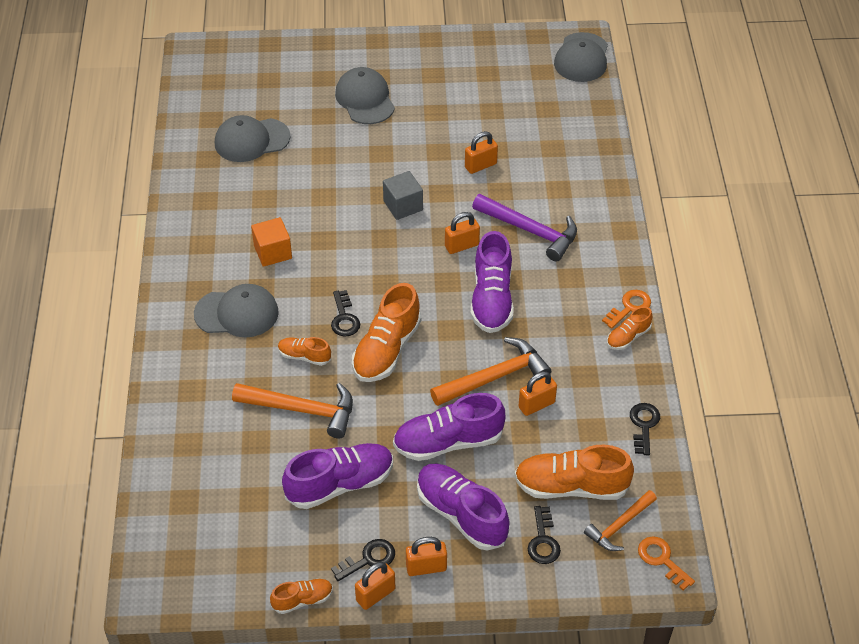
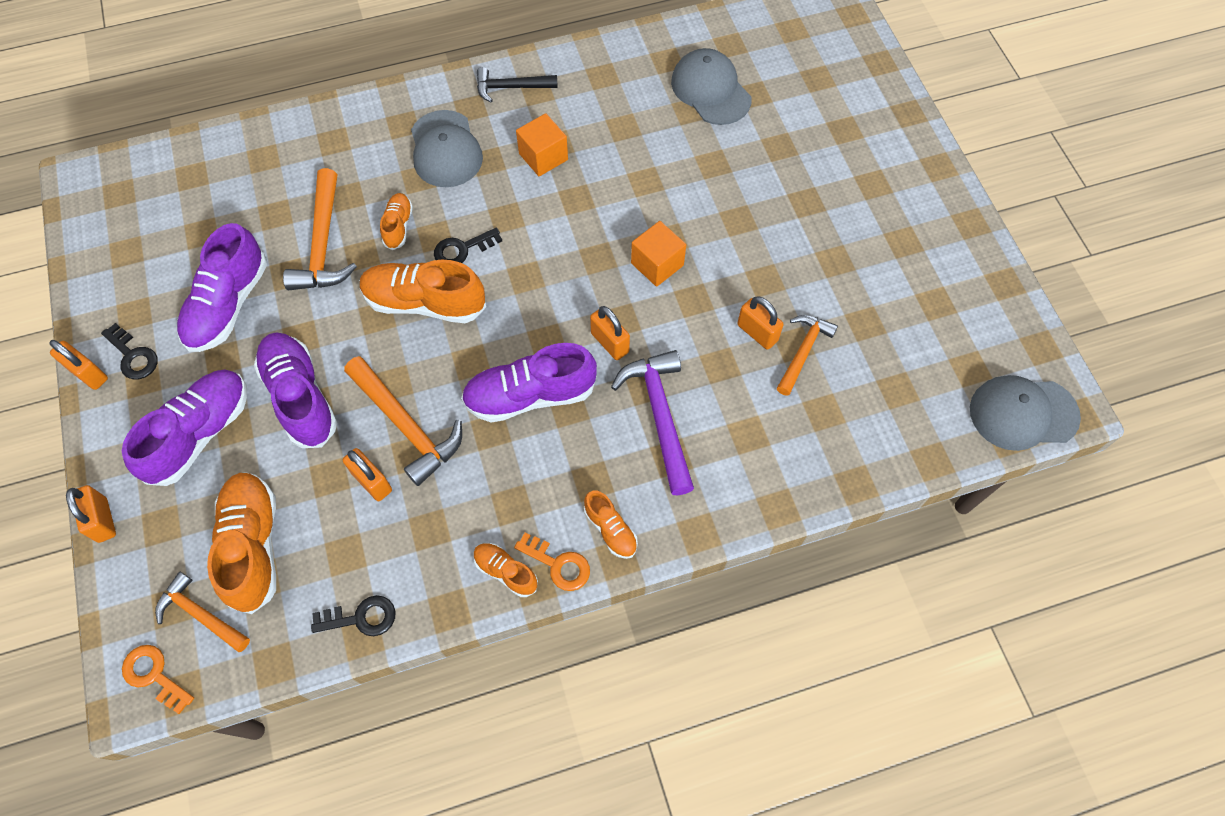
camera: 75 degrees right, 15 degrees up
orange shoe [270,579,333,614] -> orange shoe moved to [584,491,638,559]
purple shoe [282,443,393,509] -> purple shoe turned 60 degrees clockwise [177,223,267,352]
grey cap [335,67,395,124] -> none
grey cube [383,171,423,220] -> orange cube [631,221,686,287]
orange padlock [406,537,447,576] -> orange padlock moved to [66,485,116,543]
purple hammer [472,194,577,262] -> purple hammer turned 150 degrees clockwise [611,350,694,495]
black key [528,506,561,564] -> none
orange key [638,536,695,590] -> orange key turned 90 degrees counterclockwise [122,645,194,714]
none -> black hammer [477,67,558,102]
none -> orange hammer [777,315,838,396]

